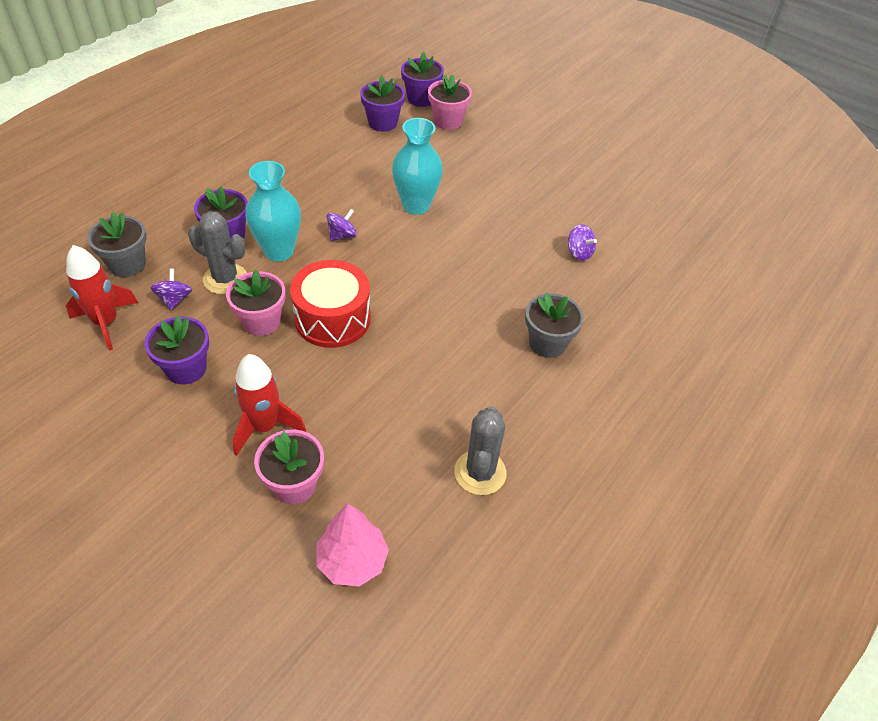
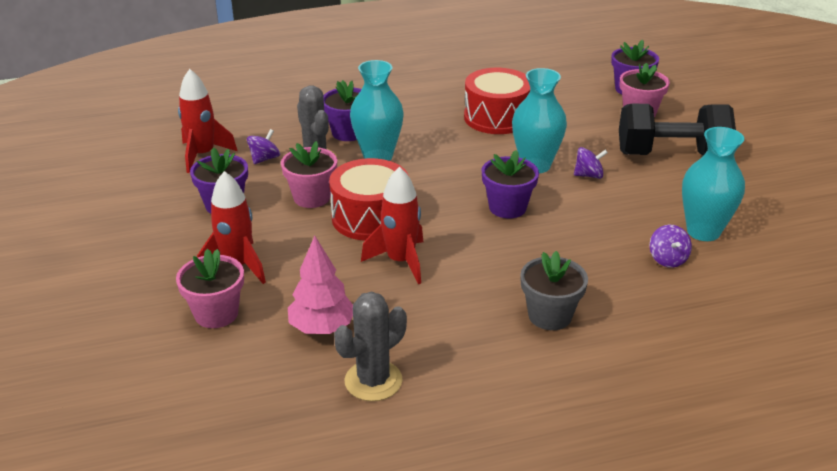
camera: 40 degrees right, 15 degrees down
grey flower pot [87,212,146,277] -> none
pink tree [317,503,389,586] -> pink tree moved to [288,236,353,334]
purple spinning top [327,209,357,241] -> purple spinning top moved to [574,147,608,179]
purple flower pot [360,75,405,132] -> purple flower pot moved to [482,150,539,219]
none -> red rocket [361,167,423,284]
none -> red drum [464,68,530,134]
none -> black dumbbell [619,104,736,155]
none -> turquoise vase [682,127,745,241]

